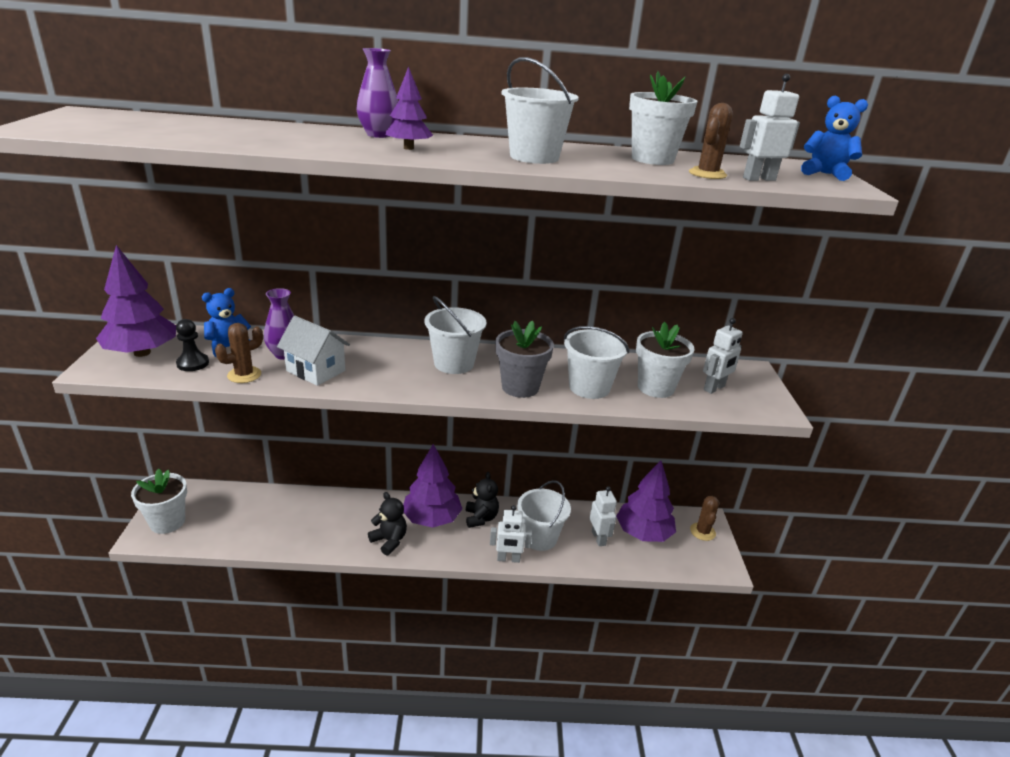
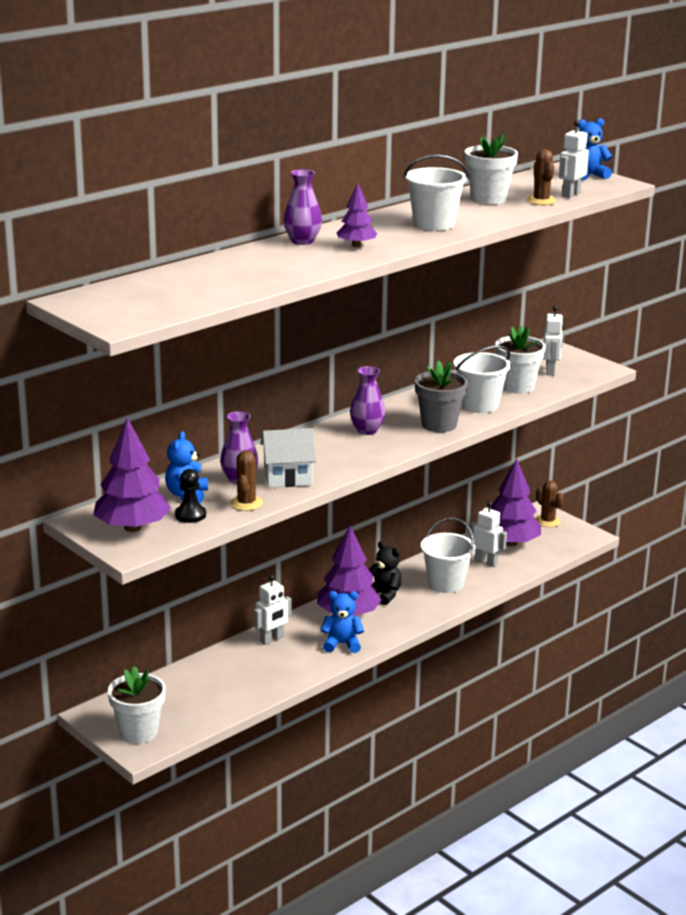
camera: 40 degrees left, 5 degrees down
black teddy bear [368,492,407,556] -> blue teddy bear [321,591,364,653]
white bucket [424,296,486,374] -> purple vase [350,366,385,435]
white robot [490,505,532,563] -> white robot moved to [254,575,291,645]

